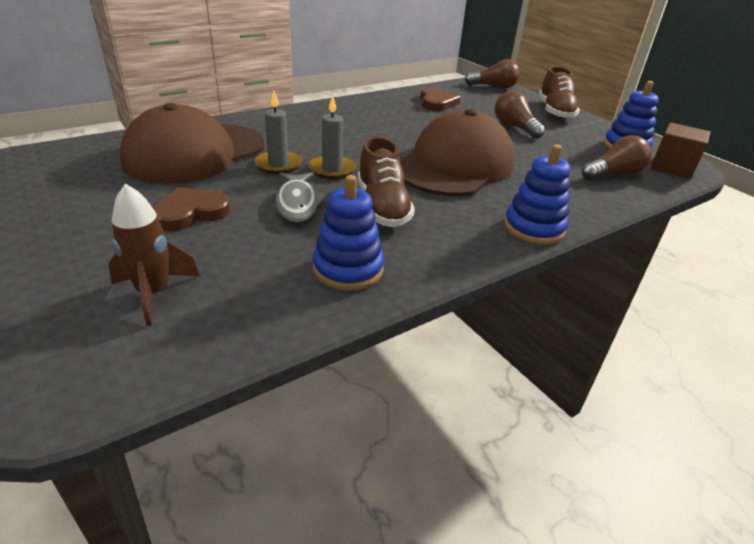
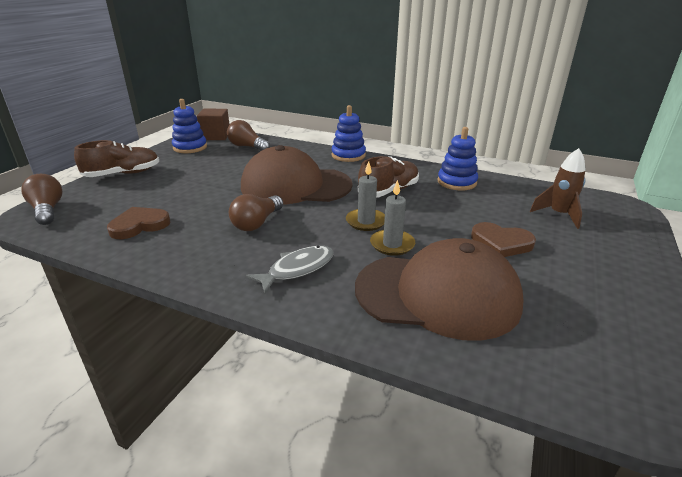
camera: 120 degrees left, 5 degrees down
grey fish [276,172,327,222] -> grey fish moved to [246,246,334,293]
brown light bulb [495,91,545,139] -> brown light bulb moved to [229,194,283,231]

